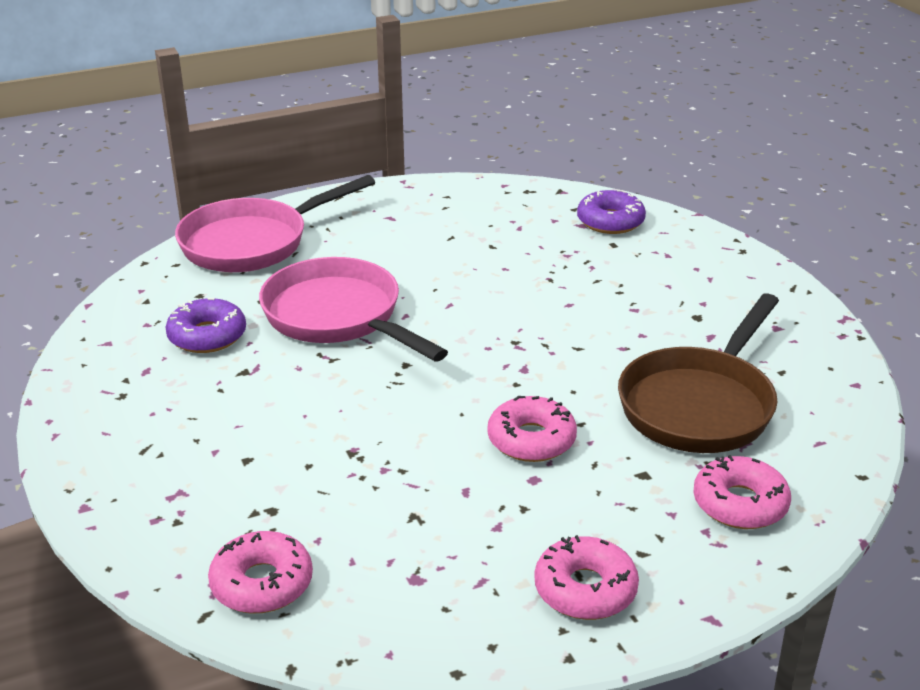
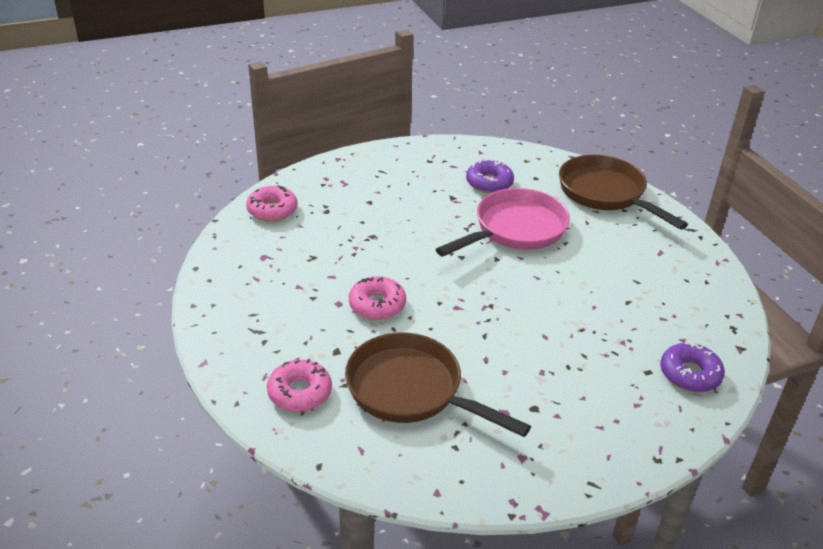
camera: 90 degrees right, 5 degrees up
pink pan [175,175,375,272] -> brown pan [559,155,688,230]
pink donut [534,535,639,620] -> none

